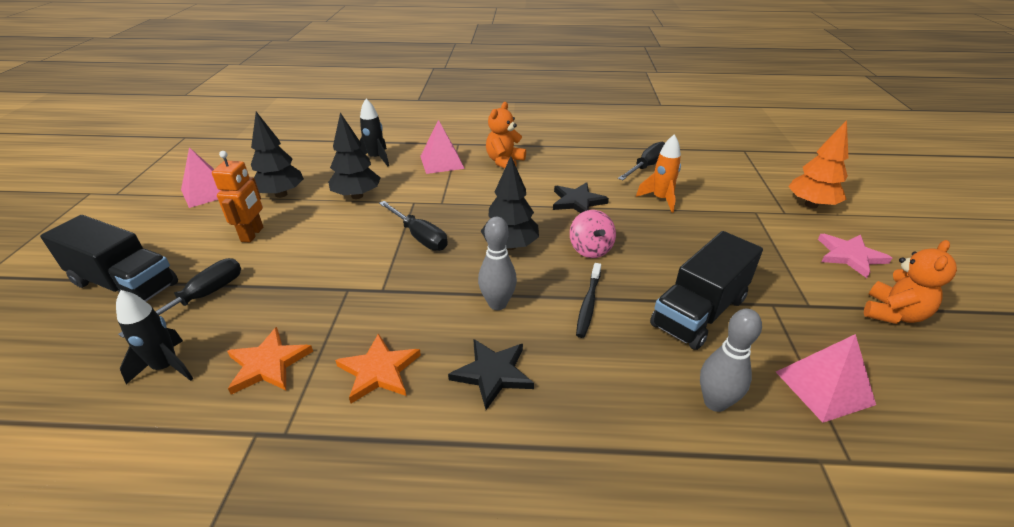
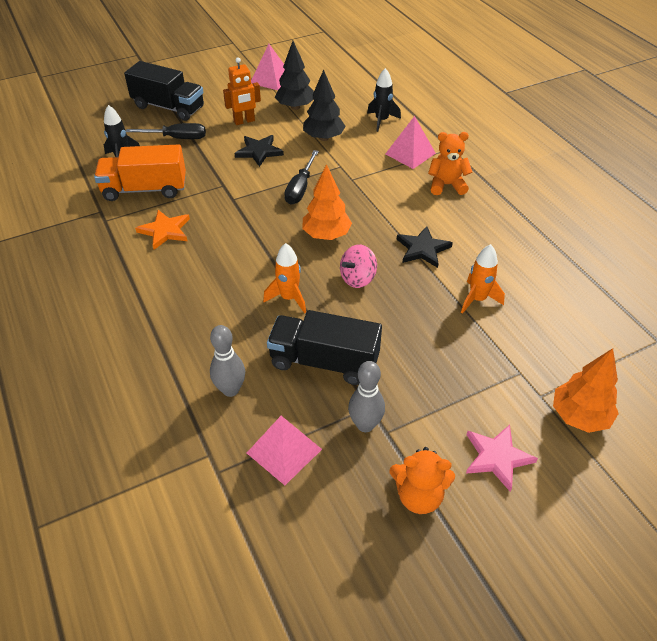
camera: 60 degrees right, 10 degrees up
black truck [40,215,178,302] -> black truck turned 60 degrees counterclockwise [124,61,204,121]
orange star [227,327,313,394] -> orange truck [94,144,186,201]
black star [448,339,534,410] -> black star moved to [234,135,284,167]
grey bowling pin [478,217,517,310] -> grey bowling pin moved to [348,361,385,432]
black tree [481,156,539,250] -> orange tree [302,164,352,240]
black toothbrush [576,263,601,338] -> orange rocket [263,243,306,314]
black screwdriver [618,142,665,180] -> none

